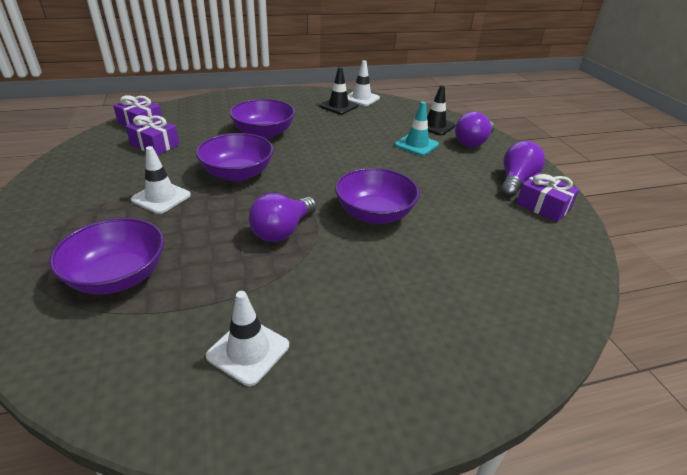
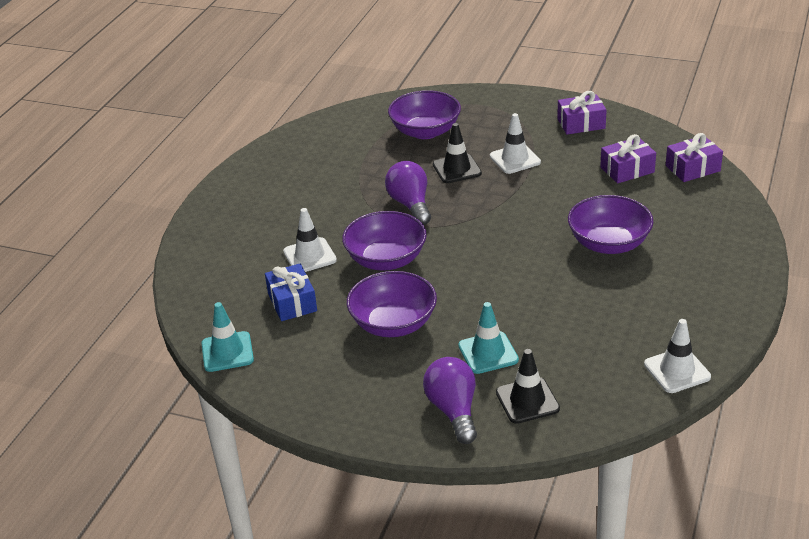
camera: 130 degrees right, 0 degrees up
purple bowl [196,133,274,182] -> purple bowl moved to [347,271,437,337]
white traffic cone [206,291,289,386] -> white traffic cone moved to [283,208,337,272]
black traffic cone [319,67,358,115] -> black traffic cone moved to [433,123,482,183]
purple light bulb [501,141,545,197] -> none
purple gift [516,172,579,222] -> purple gift moved to [557,91,607,135]
none -> turquoise traffic cone [201,302,254,372]
none -> blue gift [265,264,317,321]

